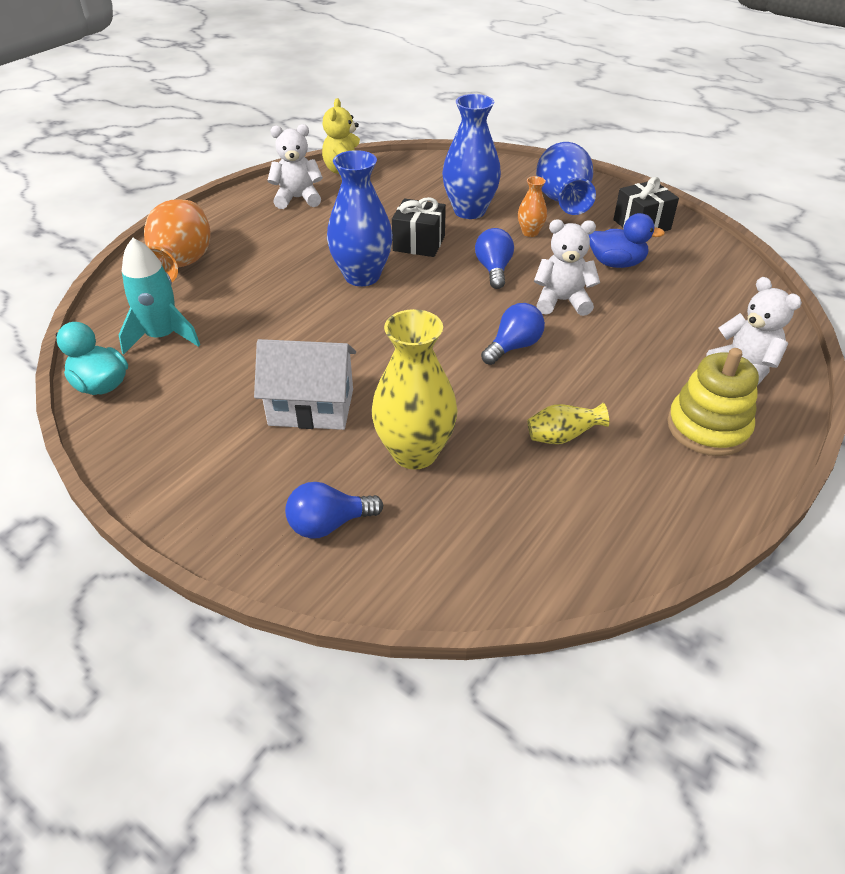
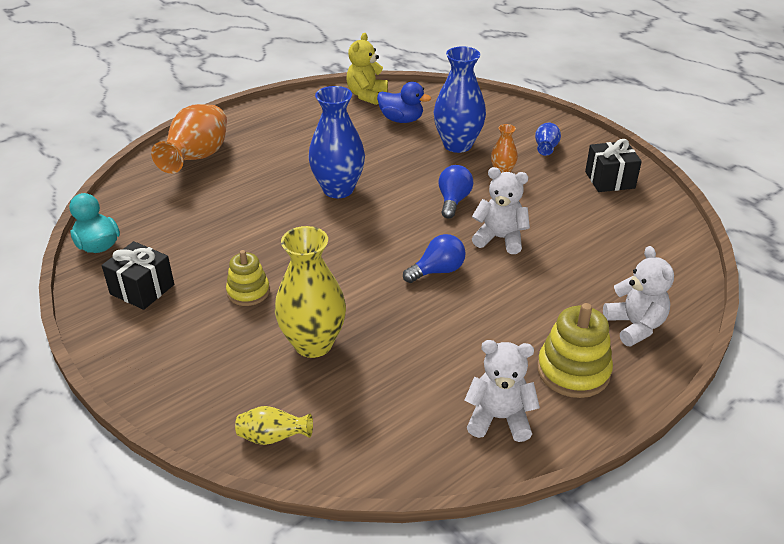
camera: 15 degrees right, 5 degrees down
turquoise rocket [119,238,200,355] -> none
white house [254,339,356,430] -> yellow stacking toy [226,250,270,306]
white teddy bear [267,124,323,209] -> white teddy bear moved to [464,340,540,442]
blue light bulb [285,482,383,539] -> none
black gift [392,197,446,257] -> black gift moved to [102,241,174,310]
yellow vase [528,403,609,444] -> yellow vase moved to [235,406,313,445]
blue vase [536,142,596,215] -> blue vase [535,123,561,156], size x0.49
blue duck [589,213,665,268] -> blue duck moved to [377,82,431,123]

